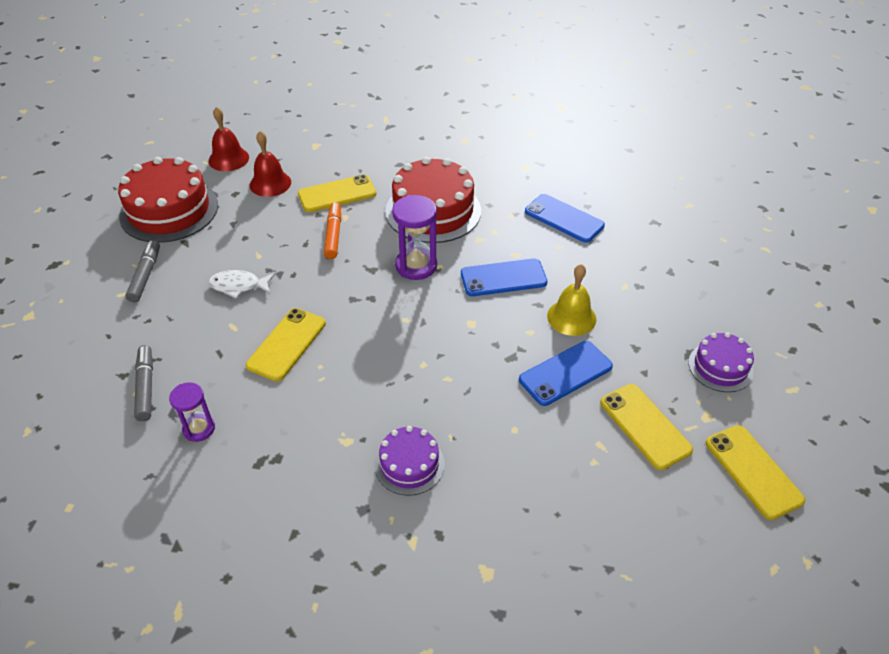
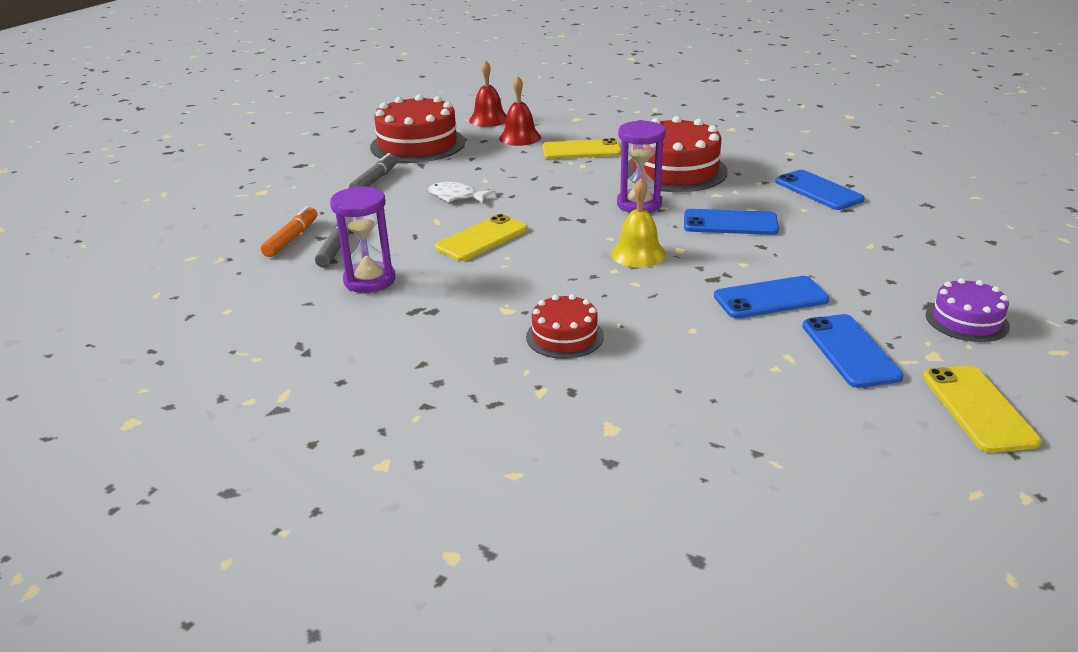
camera: 20 degrees right, 15 degrees down
purple hourglass [169,382,215,442] -> purple hourglass [330,186,395,293], size x1.58
orange marker [324,202,341,259] -> orange marker moved to [261,206,317,257]
purple cake [375,426,445,496] -> red cake [526,294,604,359]
yellow bell [547,264,597,336] -> yellow bell moved to [611,178,666,268]
yellow phone [600,384,693,470] -> blue phone [802,314,904,388]

